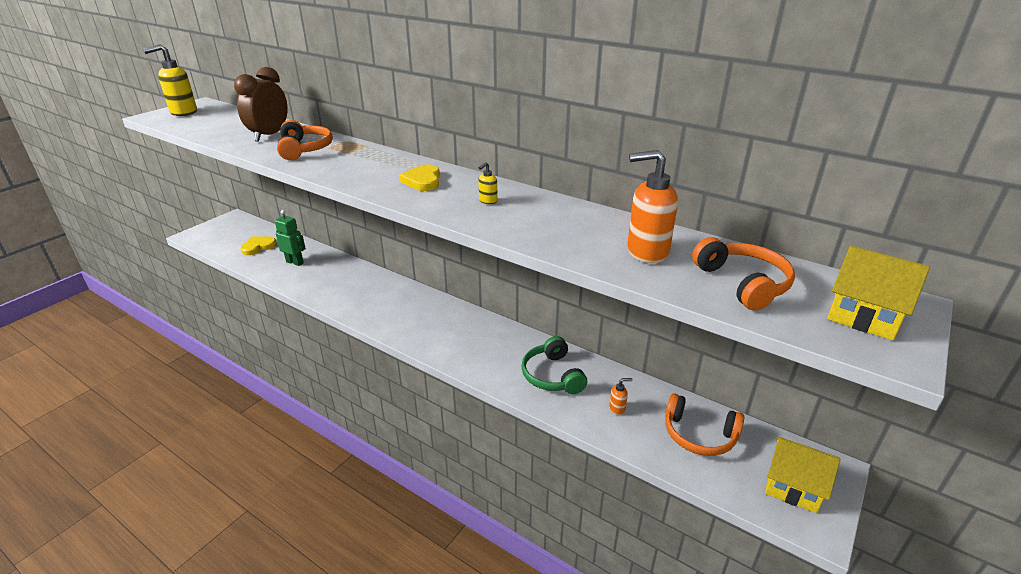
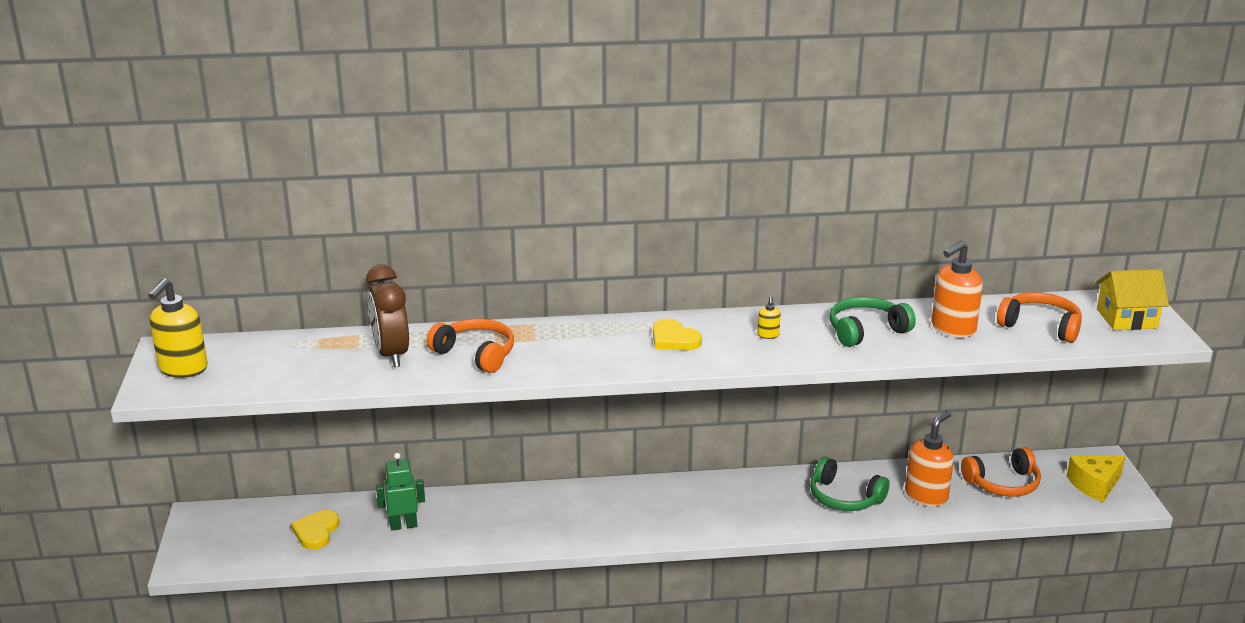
camera: 40 degrees left, 5 degrees down
orange soap dispenser [609,378,632,415] -> orange soap dispenser [905,411,954,507], size x2.20
yellow house [765,437,840,513] -> yellow cheese [1067,456,1125,502]
none -> green headphones [830,297,916,347]

